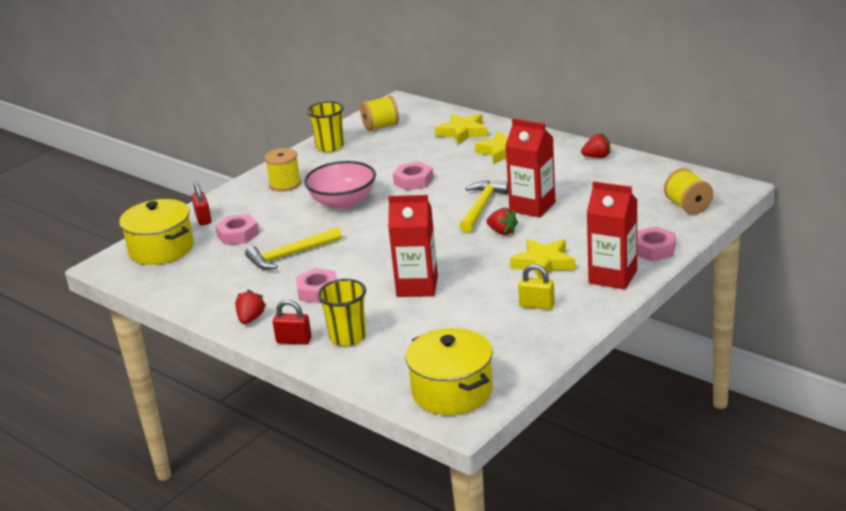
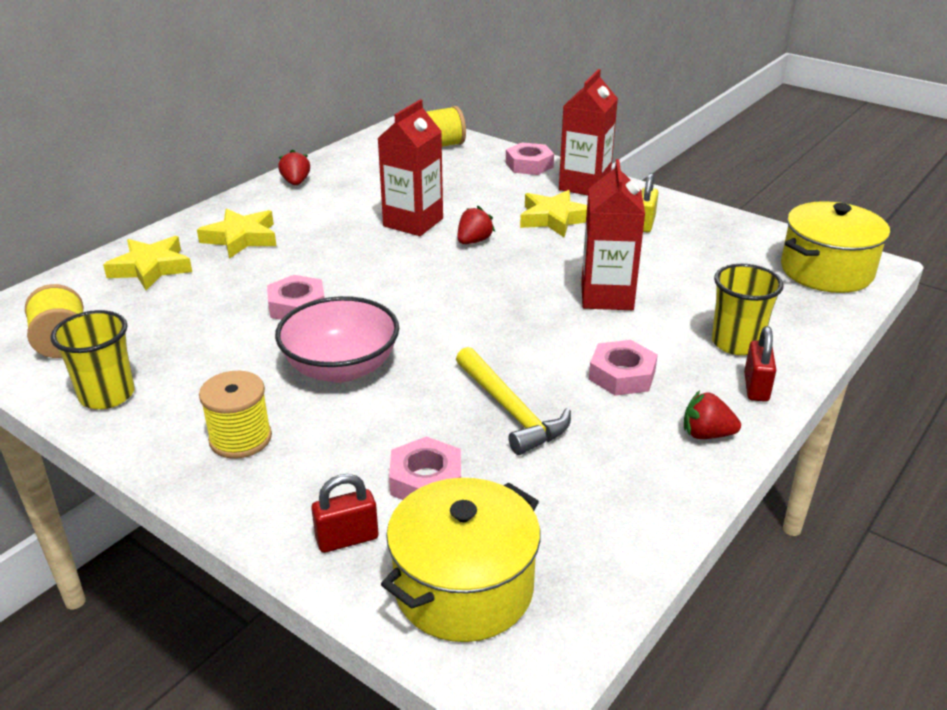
camera: 95 degrees left, 5 degrees up
yellow hammer [459,181,508,233] -> none

